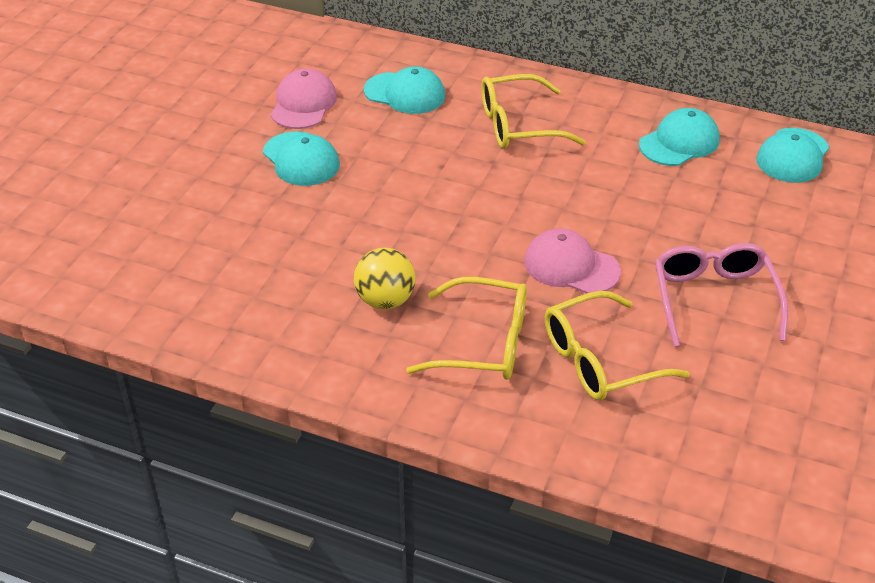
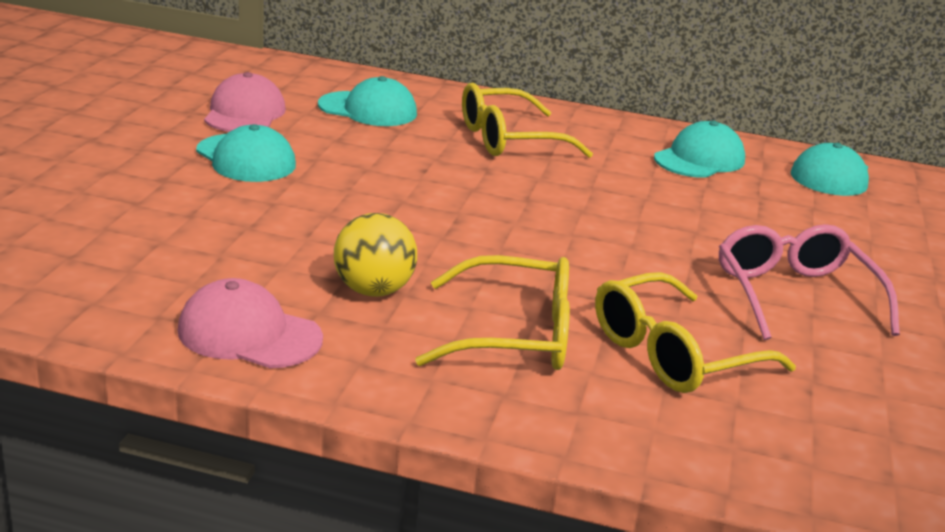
camera: 10 degrees left, 15 degrees down
pink cap [524,228,621,293] -> pink cap moved to [178,278,323,369]

